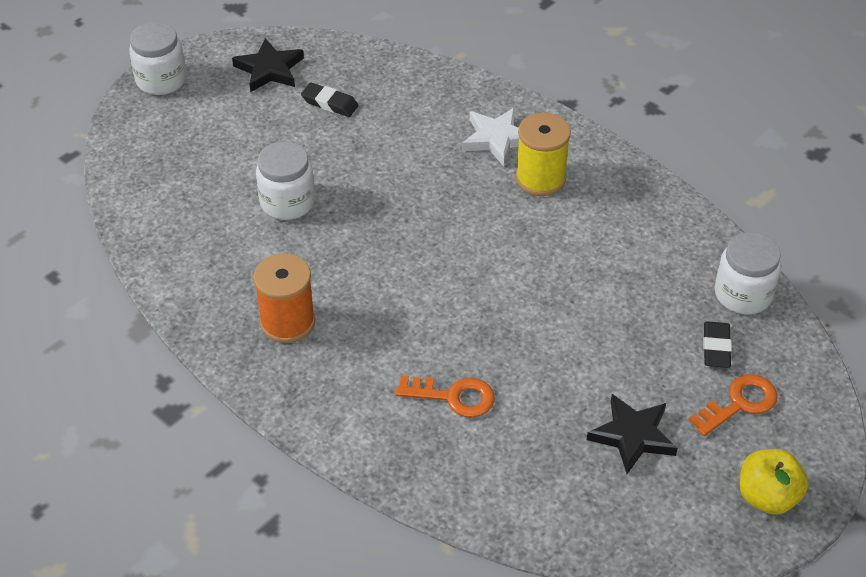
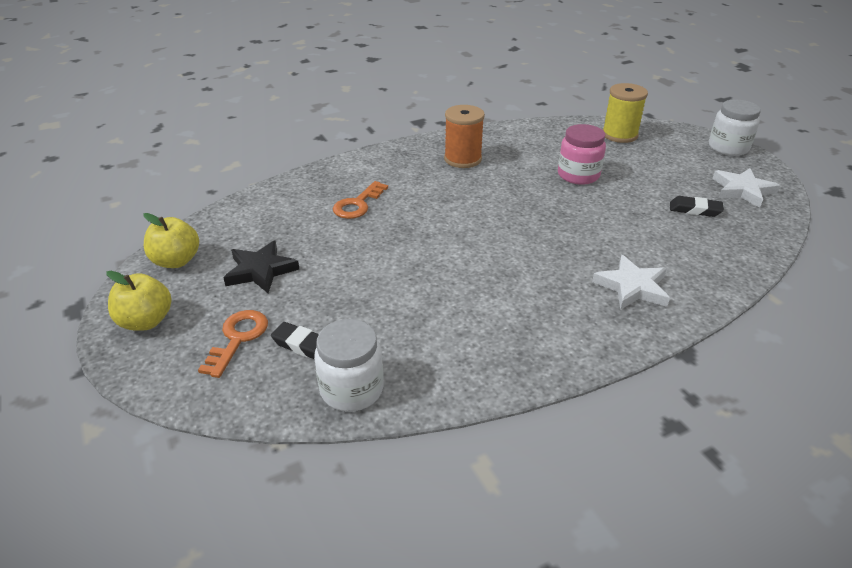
camera: 110 degrees right, 10 degrees down
black star [232,38,304,92] -> white star [712,168,780,208]
white jar [256,141,315,220] -> pink jar [558,124,606,185]
black eraser [301,83,359,117] -> black eraser turned 60 degrees clockwise [670,196,724,217]
yellow spool [515,113,571,196] -> yellow spool moved to [602,83,648,143]
orange key [689,374,778,436] -> orange key turned 150 degrees counterclockwise [198,310,268,378]
none -> yellow apple [143,213,199,268]

